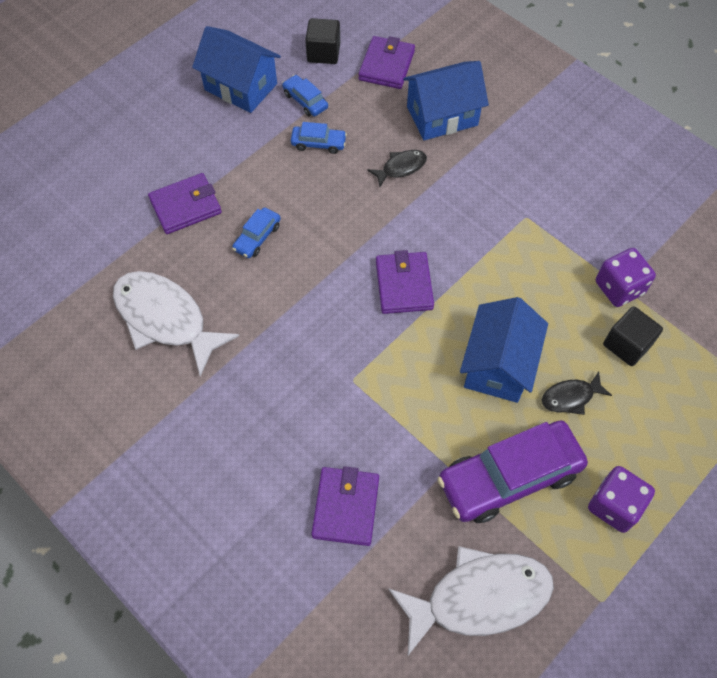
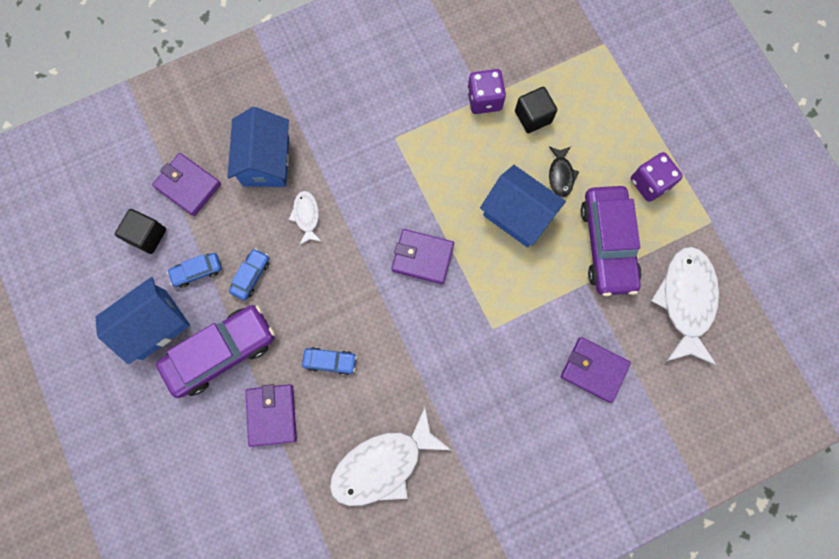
camera: 70 degrees left, 15 degrees up
blue car [232,207,281,258] -> blue car turned 45 degrees counterclockwise [302,347,357,375]
black fish [367,150,427,187] -> white fish [289,191,322,245]
none -> purple car [156,305,275,398]

